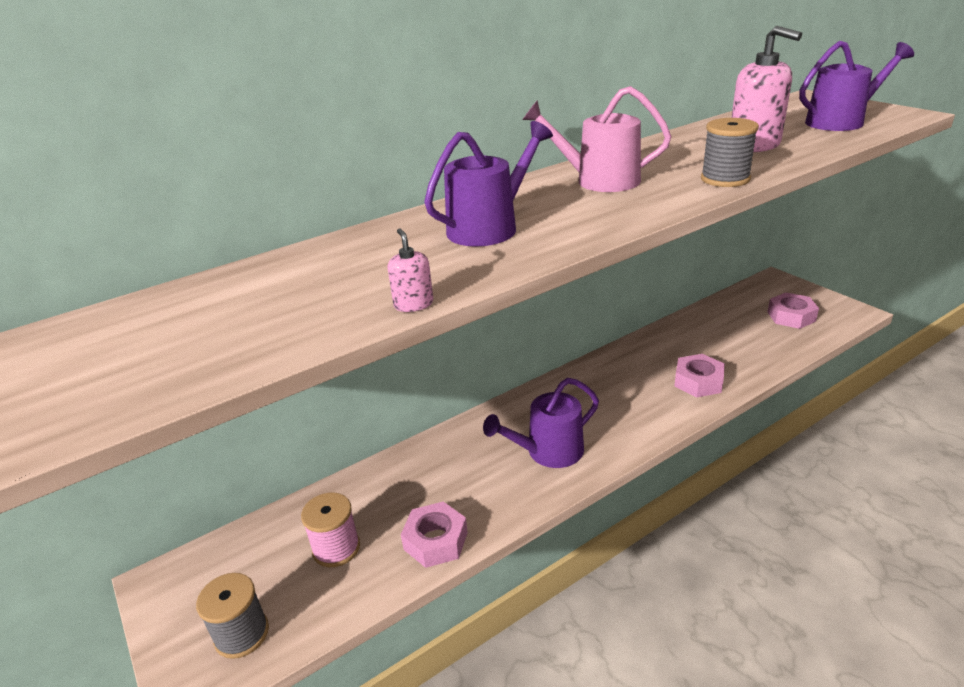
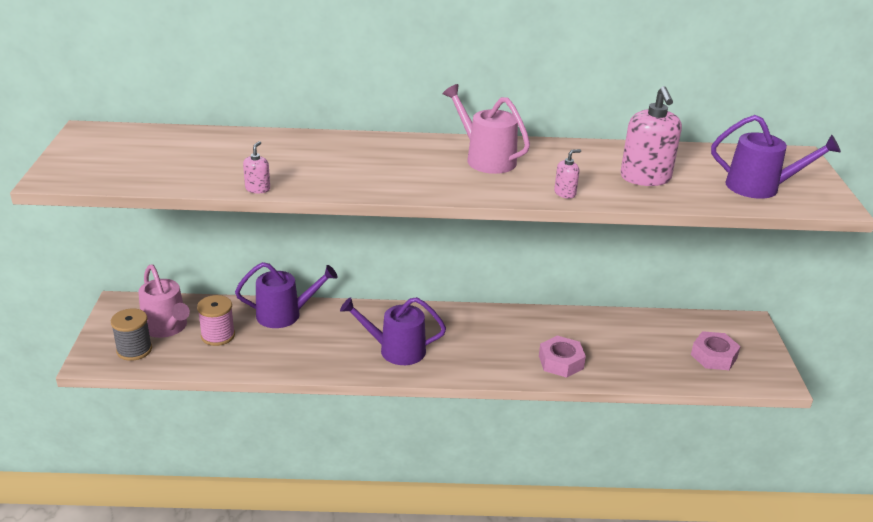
camera: 30 degrees right, 0 degrees up
pink nut [401,502,468,568] -> none
purple watering can [424,121,553,247] -> purple watering can moved to [235,262,338,328]
grey spool [701,118,759,187] -> pink soap dispenser [554,149,581,199]
none -> pink watering can [138,264,190,338]

